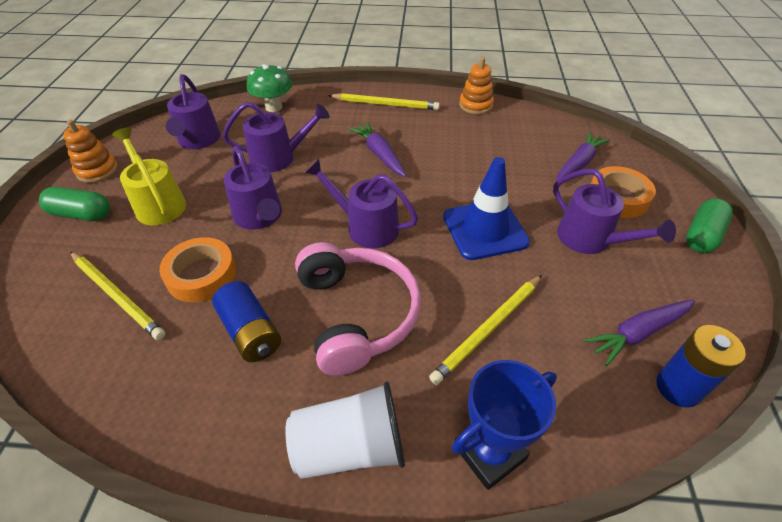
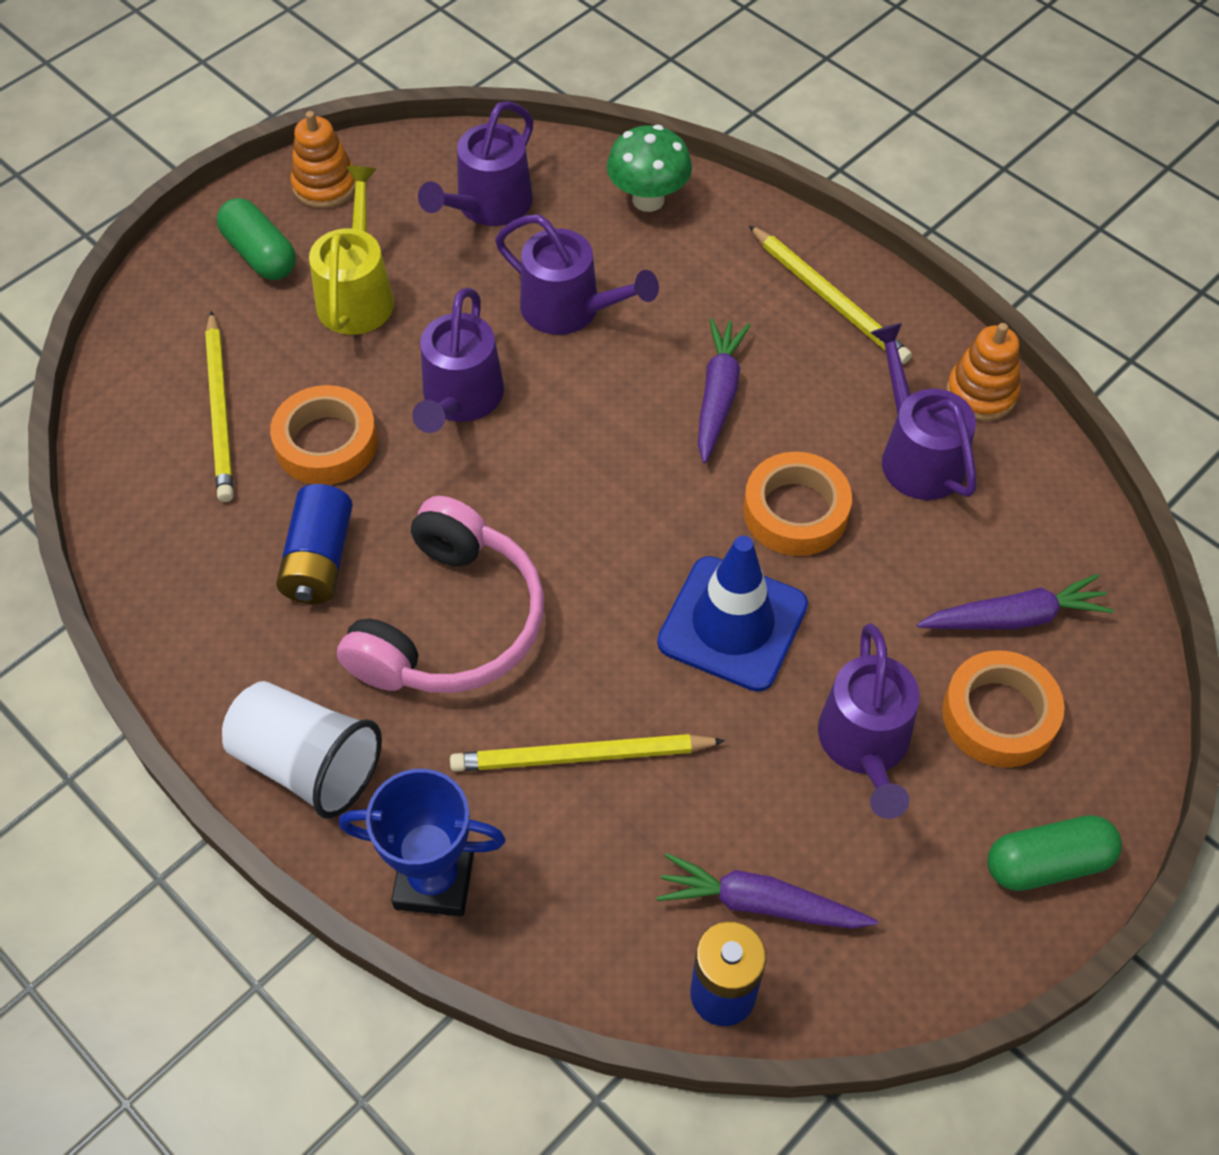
camera: 40 degrees right, 10 degrees up
purple watering can [305,159,418,248] -> purple watering can moved to [870,323,977,500]
none -> orange tape [743,452,852,556]

